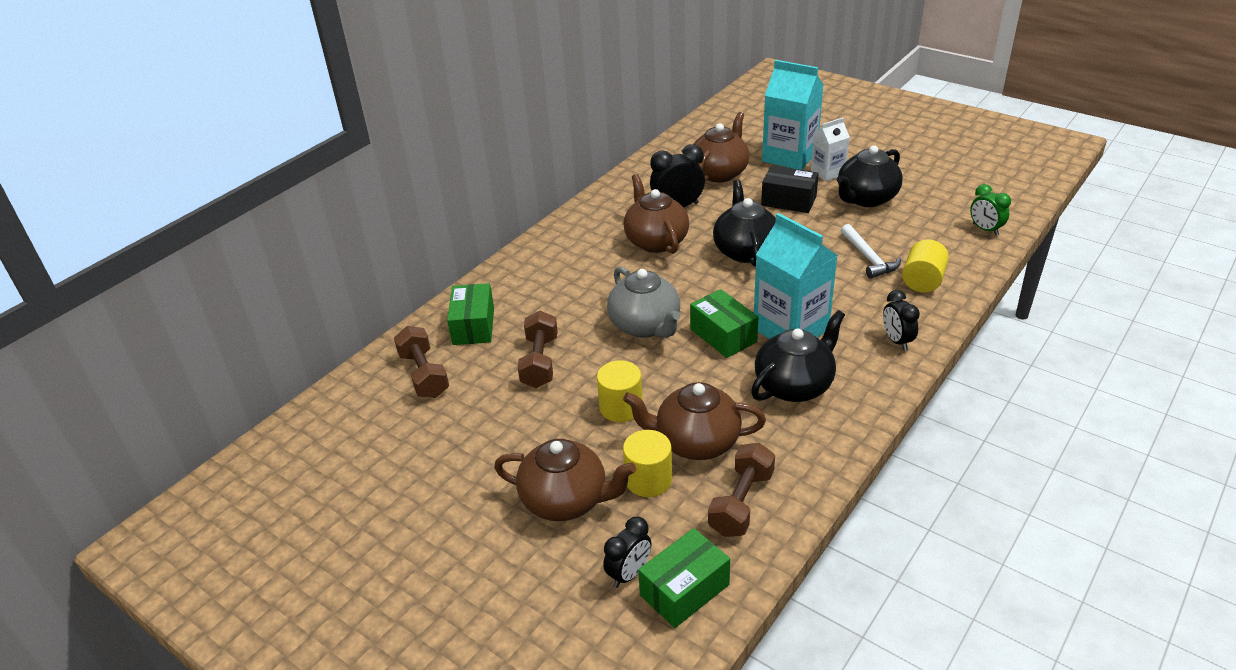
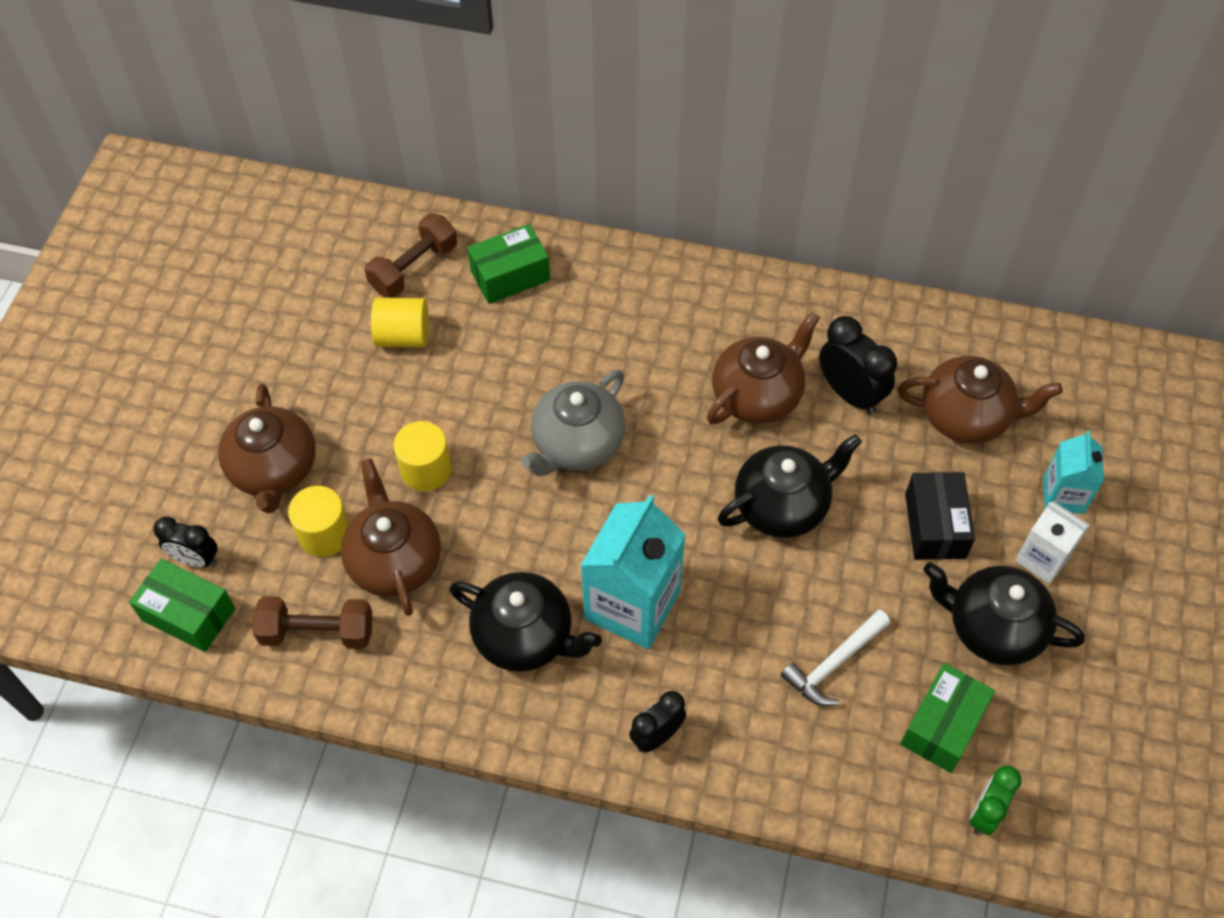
camera: 65 degrees right, 20 degrees up
brown dumbbell [518,310,558,388] -> none
green box [690,289,758,358] -> green box moved to [900,663,995,773]
turquoise carton [762,60,824,170] -> turquoise carton [1043,431,1104,514], size x0.57
yellow cylinder [902,240,949,293] -> yellow cylinder moved to [371,298,429,347]

